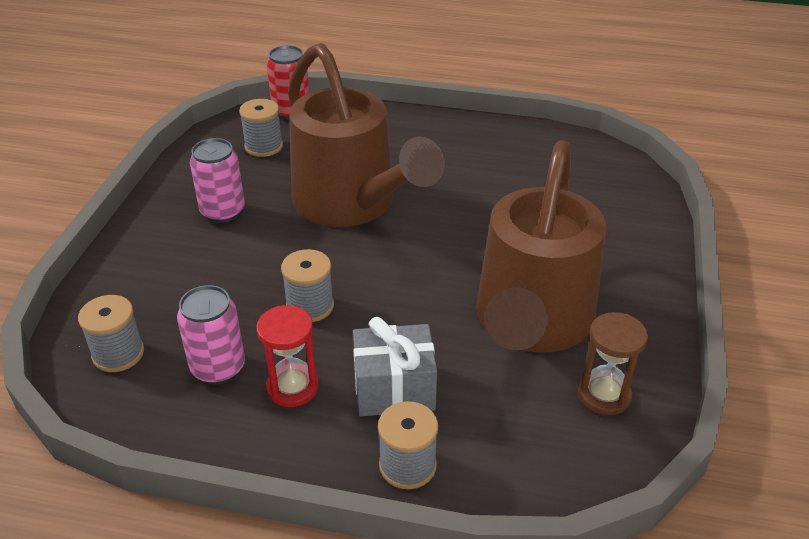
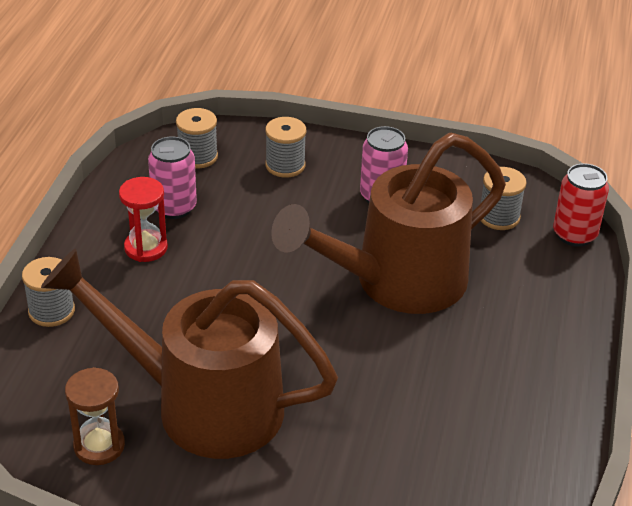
camera: 90 degrees right, 0 degrees up
grey spool [281,249,334,322] -> grey spool moved to [265,117,306,177]
grey gift [353,317,437,416] -> none

